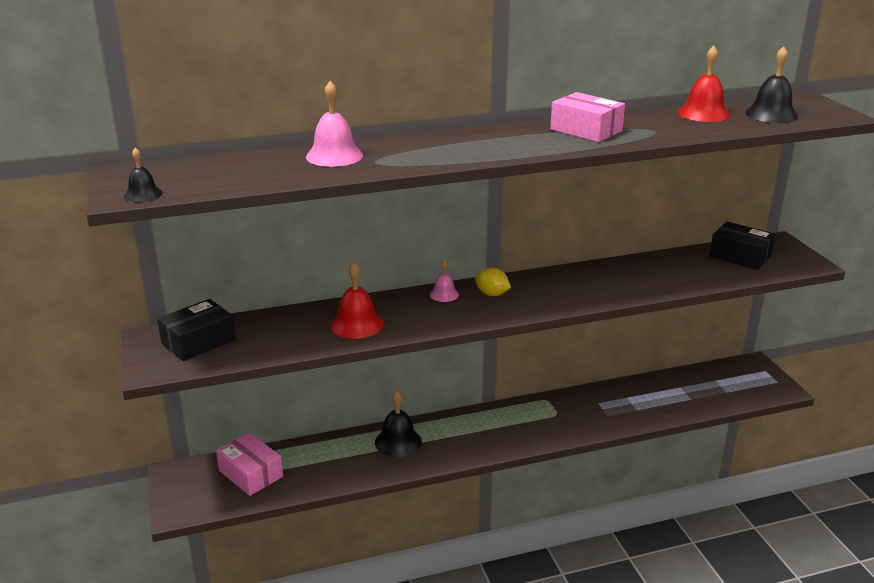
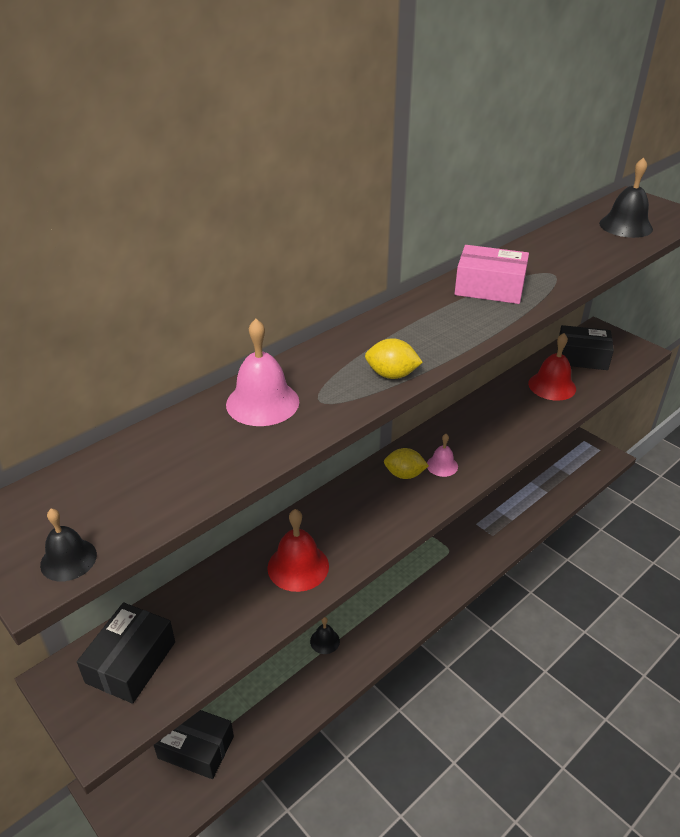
camera: 25 degrees left, 10 degrees up
pink box [216,433,283,496] -> black box [154,710,234,779]
black bell [375,390,422,457] -> black bell [310,617,340,654], size x0.59
pink bell [430,259,459,302] -> pink bell moved to [427,434,458,477]
red bell [678,46,730,122] -> red bell moved to [528,333,576,401]
none -> yellow lemon [365,338,423,379]

